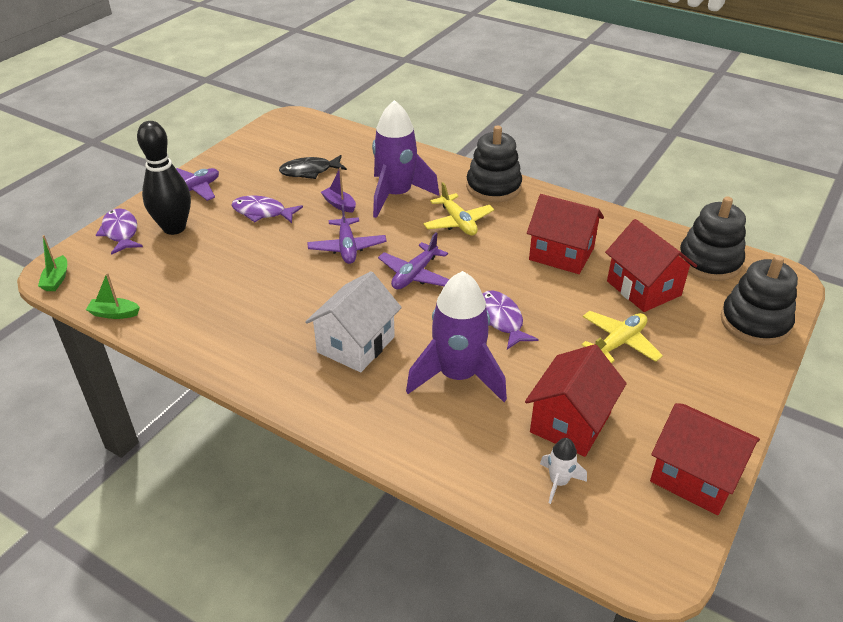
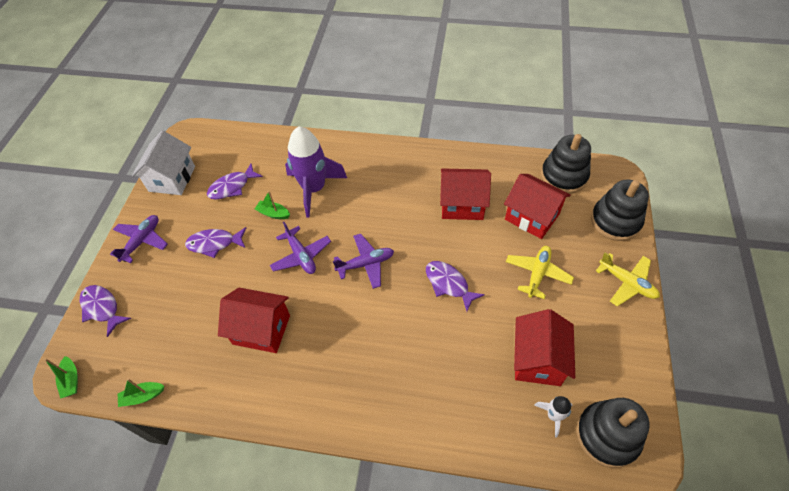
camera: 20 degrees left, 15 degrees up
black bowling pin [137,121,191,235] -> none
black fish [279,155,347,179] -> purple fish [207,164,263,199]
white house [305,271,402,372] -> white house moved to [132,131,195,195]
purple boat [321,168,356,213] -> green boat [255,191,290,219]
purple plane [378,232,449,289] -> purple plane turned 120 degrees counterclockwise [333,234,394,289]
purple rocket [406,271,507,402] -> none
yellow plane [423,182,494,236] -> yellow plane moved to [596,252,660,307]
black stacking toy [466,126,522,202] -> black stacking toy moved to [576,398,650,468]
red house [650,403,760,515] -> red house moved to [218,288,290,353]

